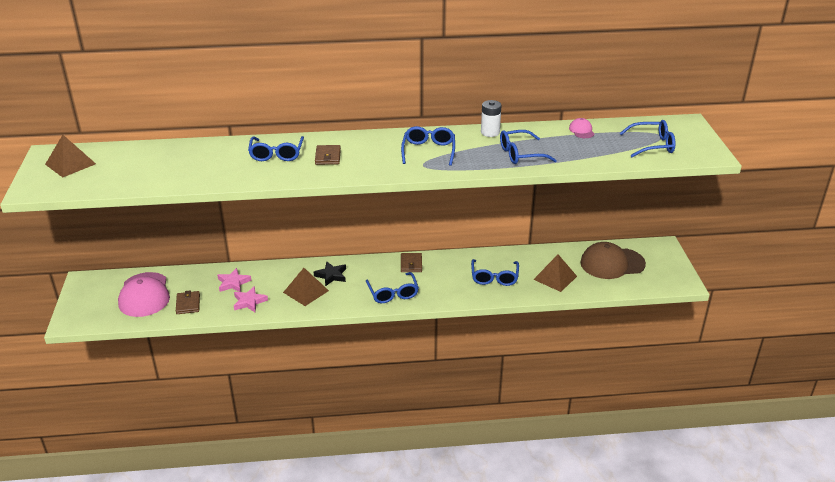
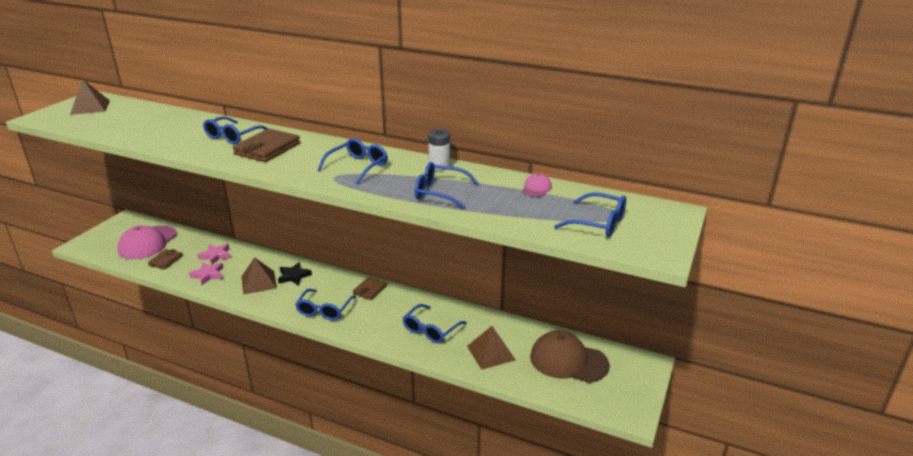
camera: 30 degrees right, 5 degrees down
brown wallet [315,145,341,165] -> brown wallet [233,129,300,162], size x1.68

